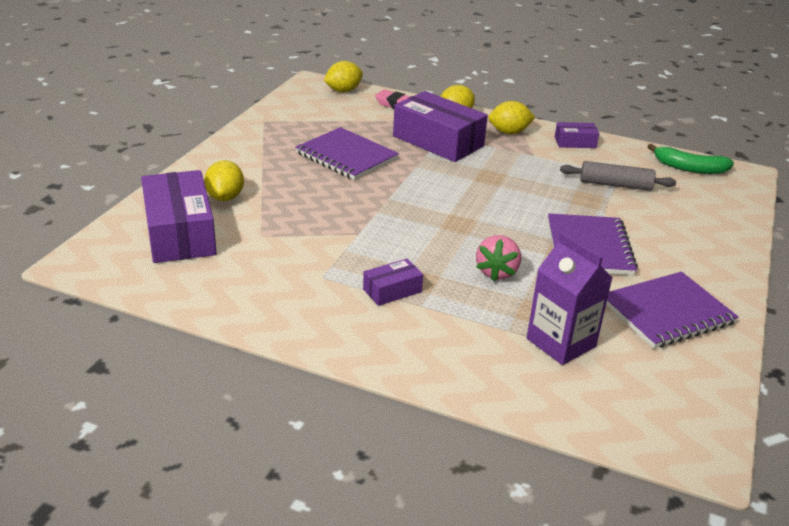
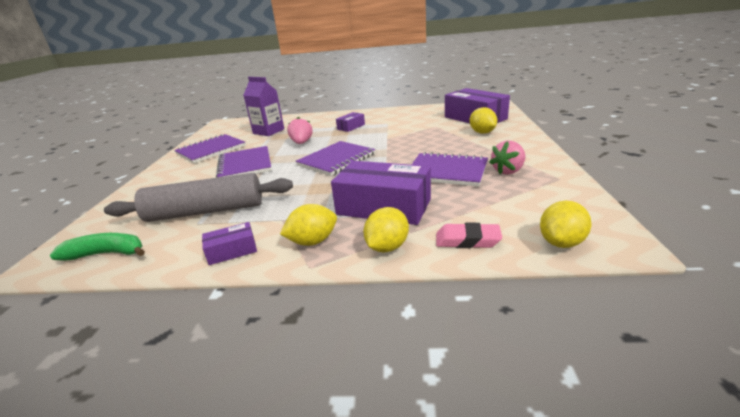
camera: 165 degrees right, 5 degrees down
grey rolling pin [560,161,676,191] -> grey rolling pin [104,173,293,222], size x1.70
none -> purple notebook [296,141,375,176]
none -> pink strawberry [489,141,525,175]

